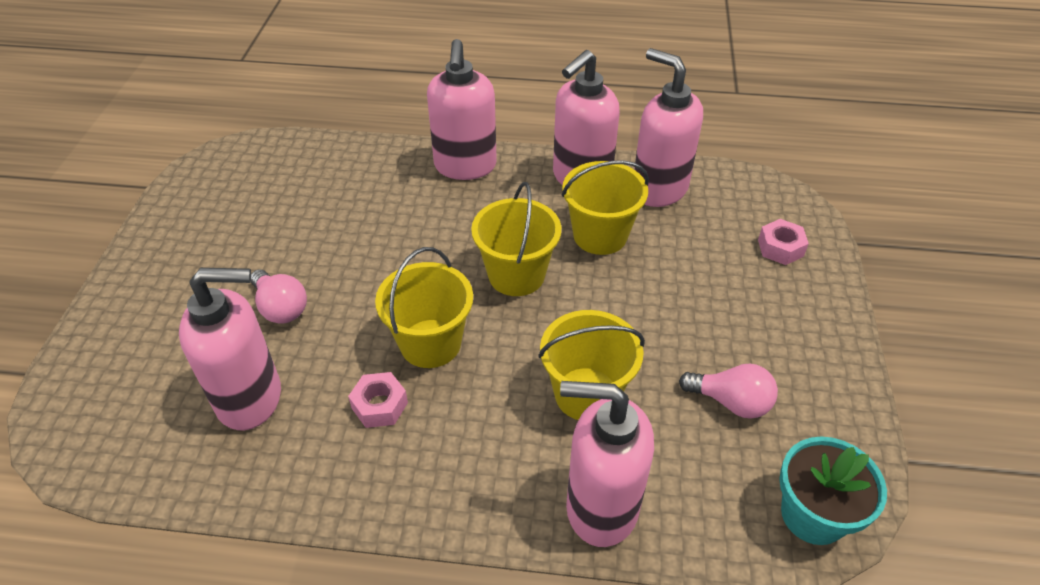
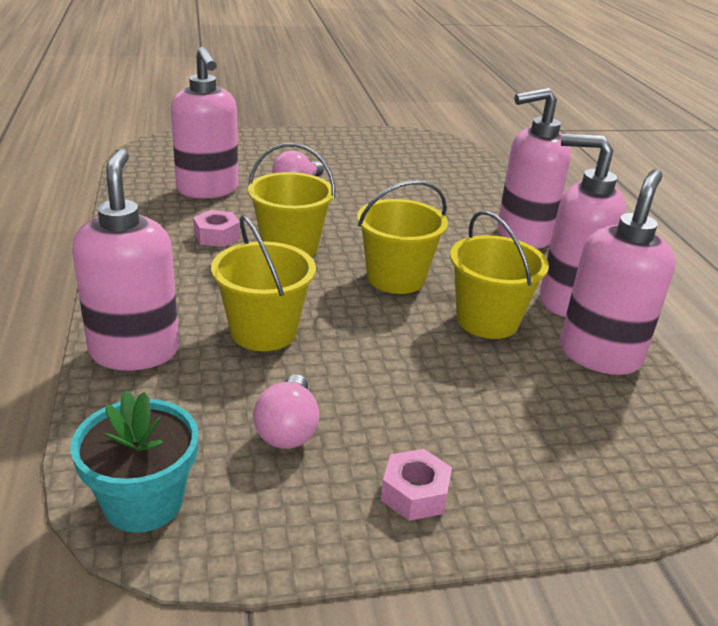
camera: 70 degrees right, 15 degrees down
pink nut [758,219,809,265] -> pink nut moved to [381,449,452,521]

